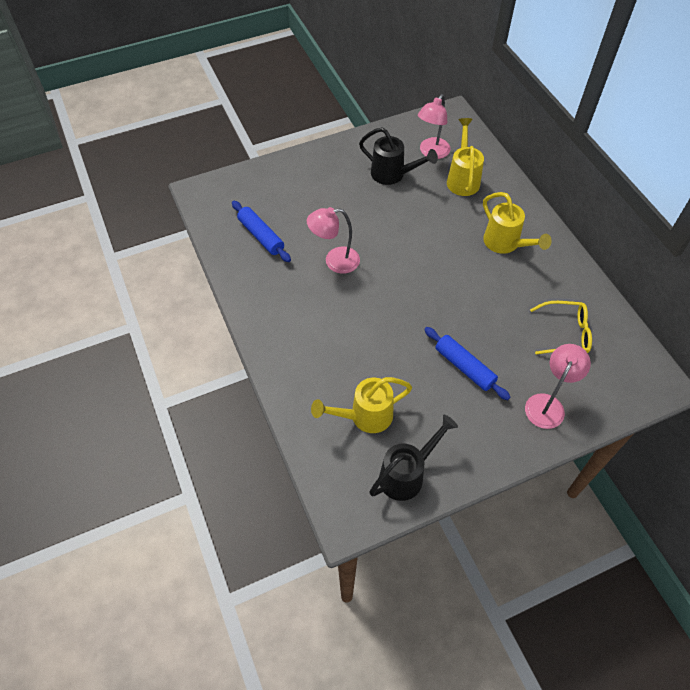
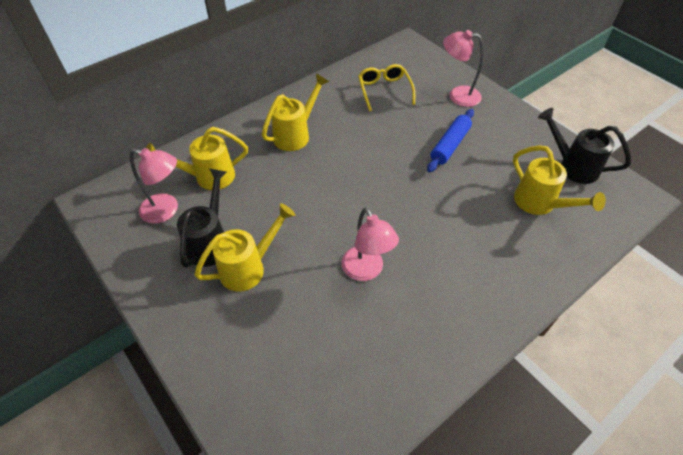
camera: 105 degrees left, 5 degrees down
blue rolling pin [232,201,291,262] -> none
none -> yellow watering can [195,203,295,292]

